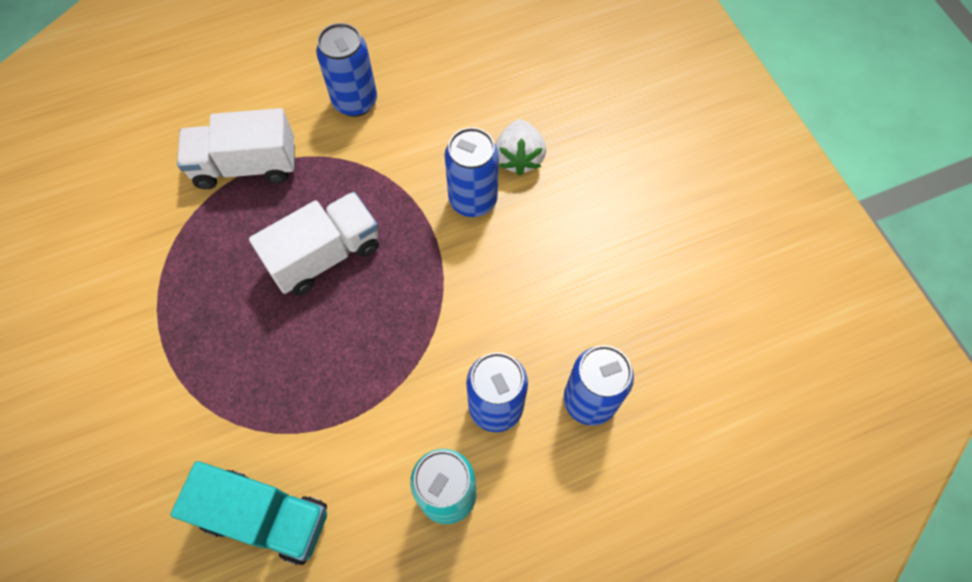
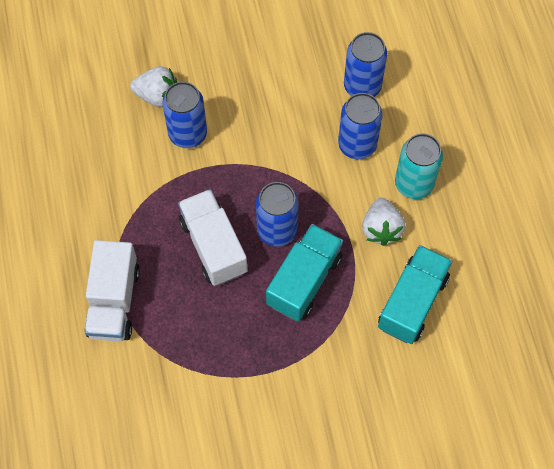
camera: 80 degrees left, 0 degrees up
blue can [316,23,377,117] -> blue can moved to [256,182,299,247]
none -> turquoise truck [266,224,343,321]
none -> white strawberry [362,197,406,246]

